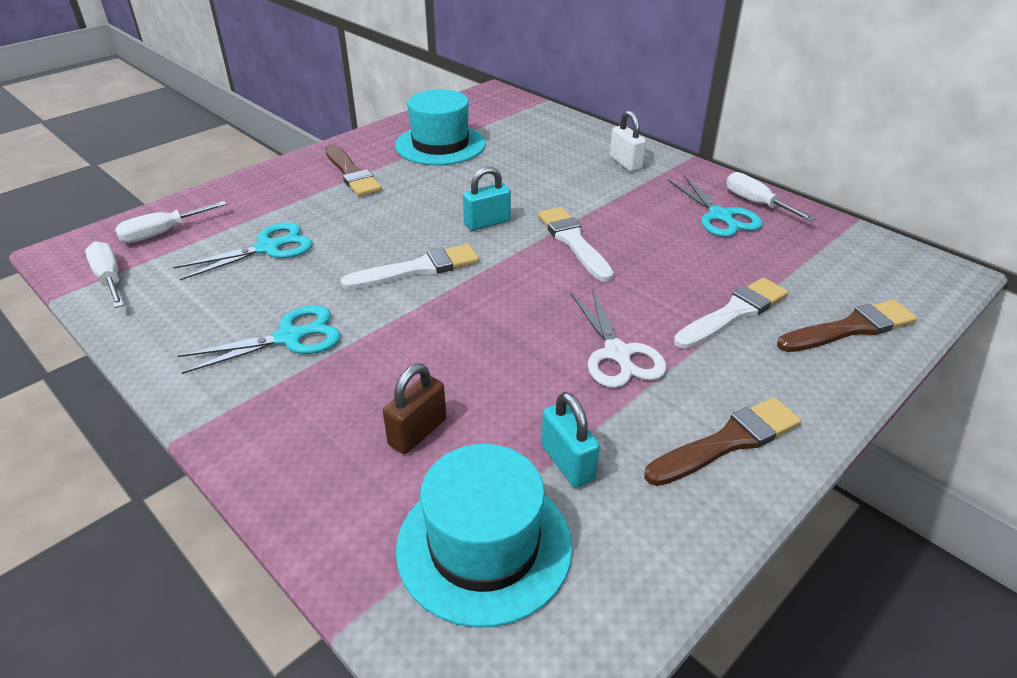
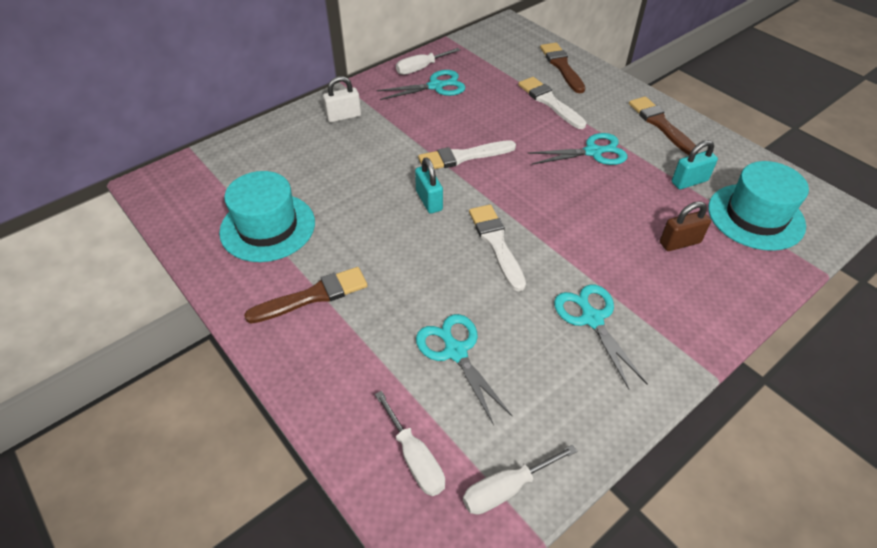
camera: 85 degrees left, 10 degrees up
brown padlock [383,364,446,454] -> brown padlock turned 60 degrees counterclockwise [660,201,711,251]
white scissors [570,288,667,388] -> turquoise scissors [527,133,627,165]

